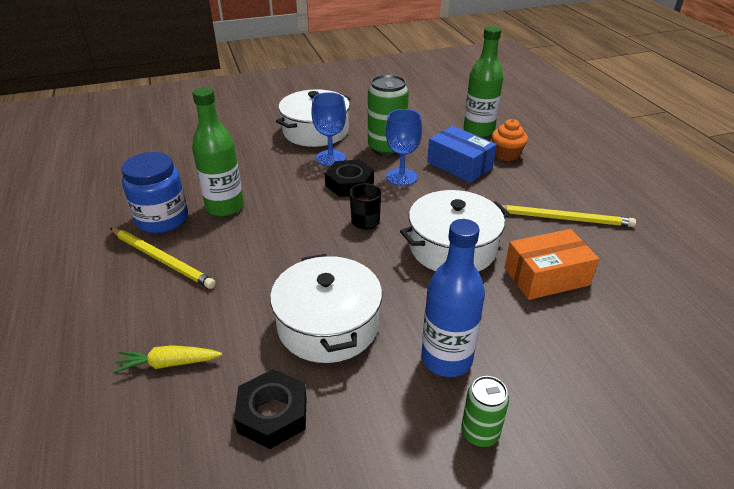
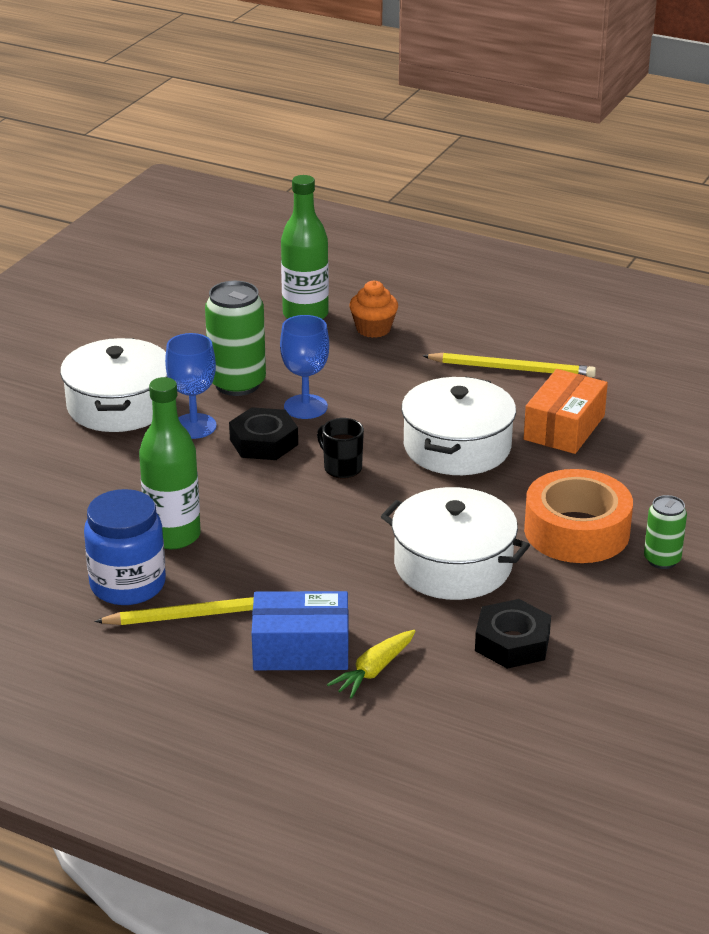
camera: 45 degrees left, 5 degrees down
blue bottle [422,219,485,377] -> orange tape [524,469,633,563]
blue box [427,126,497,183] -> blue box moved to [252,591,349,670]
yellow pencil [501,205,636,227] -> yellow pencil turned 45 degrees clockwise [423,352,596,378]

